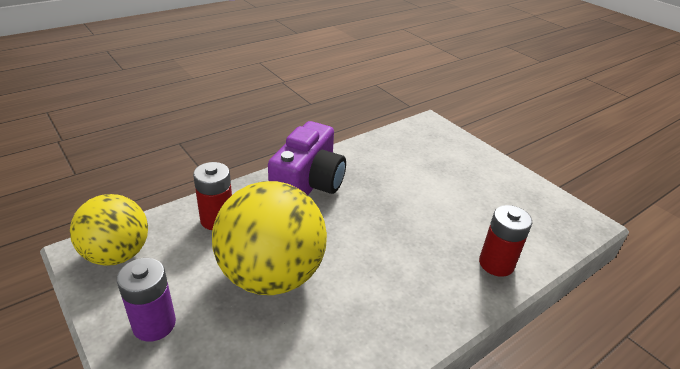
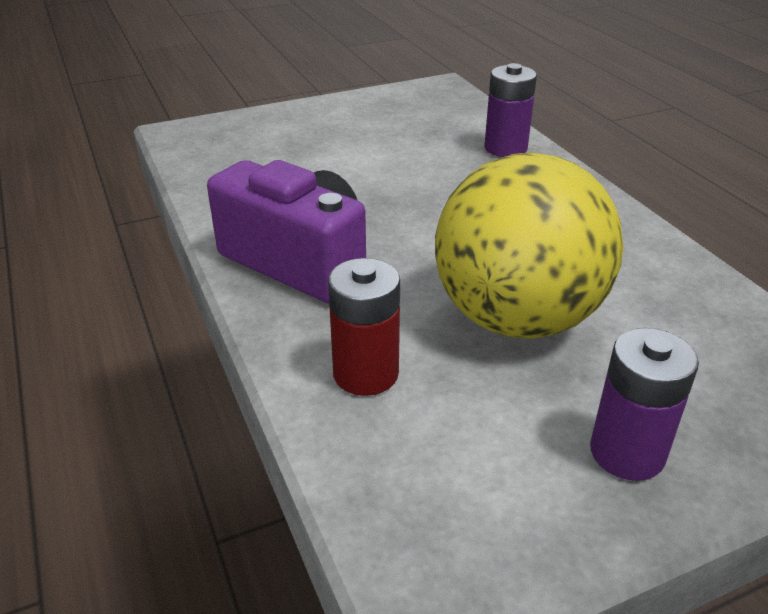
camera: 75 degrees left, 0 degrees up
yellow ball [70,194,148,266] -> none
red battery [479,205,532,277] -> purple battery [484,63,537,157]

